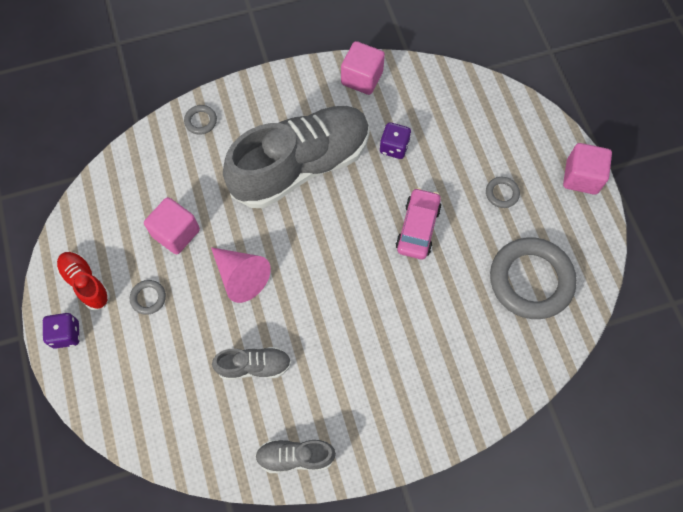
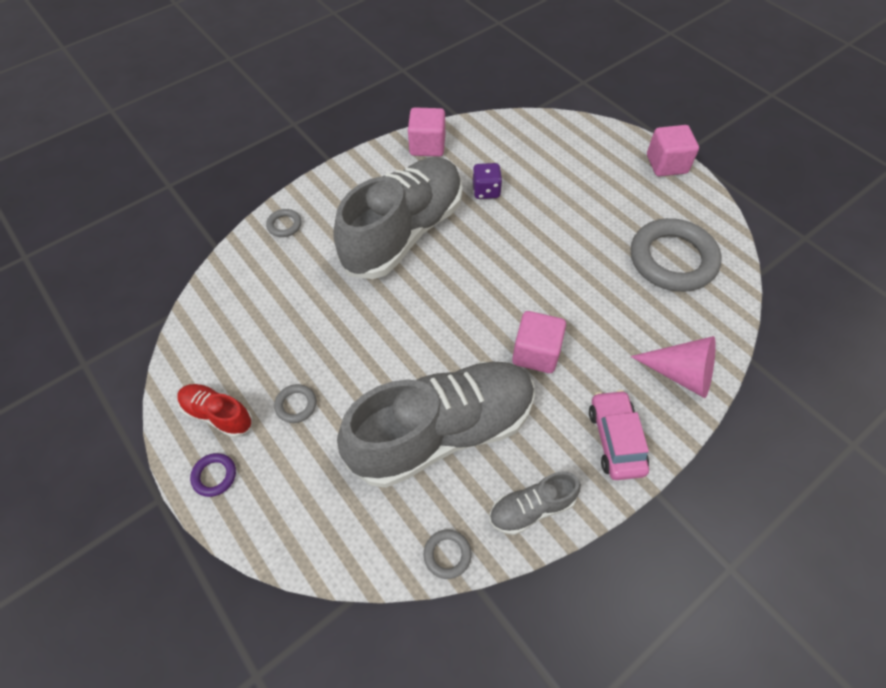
camera: 20 degrees left, 10 degrees down
purple dice [42,313,80,349] -> purple ring [190,453,236,497]
pink cube [144,197,200,255] -> pink cube moved to [512,311,566,373]
pink cone [211,247,271,303] -> pink cone moved to [631,336,716,398]
grey shoe [212,347,291,380] -> grey shoe [337,362,535,488], size x2.27
pink car [396,188,442,259] -> pink car moved to [589,390,649,480]
grey ring [486,177,520,208] -> grey ring moved to [424,530,471,579]

